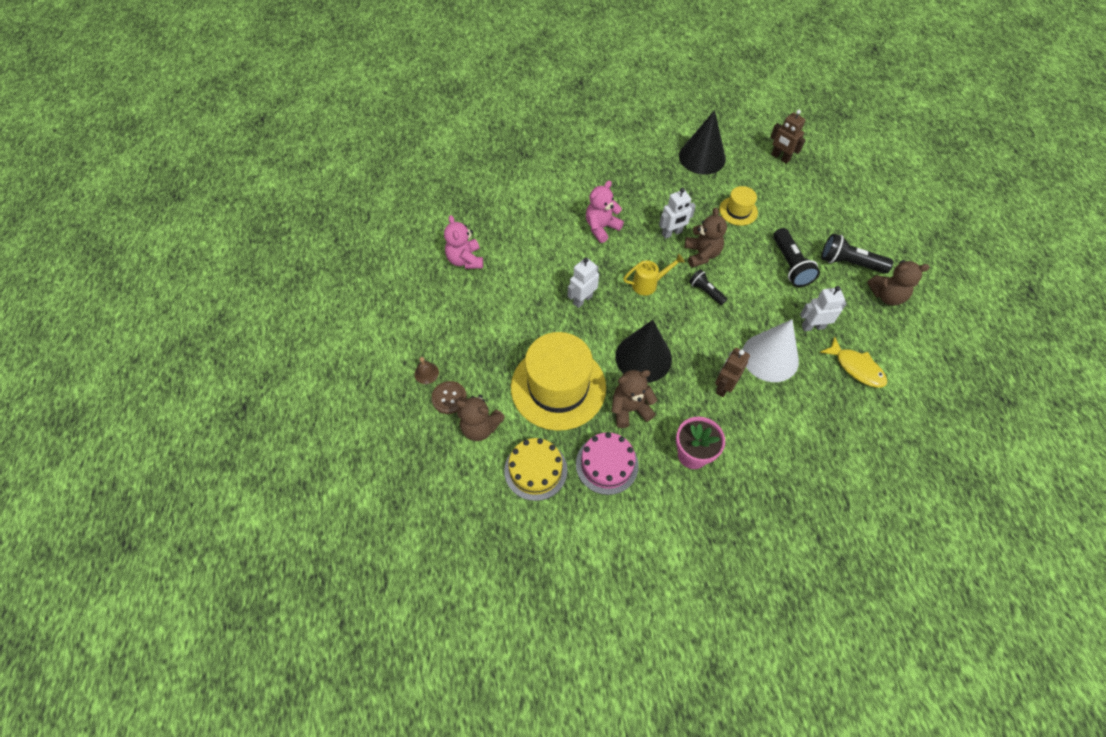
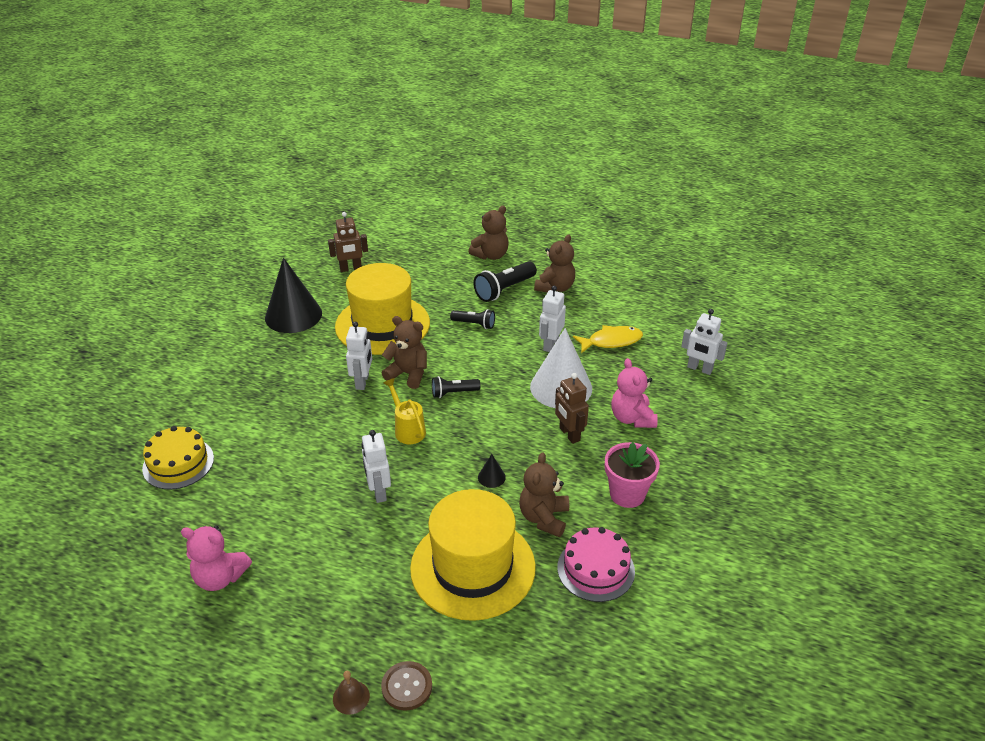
camera: 60 degrees left, 20 degrees down
brown teddy bear [456,395,505,441] -> brown teddy bear moved to [468,206,509,260]
yellow cake [504,438,567,501] -> yellow cake moved to [142,426,214,489]
pink teddy bear [586,180,624,243] -> pink teddy bear moved to [611,358,658,428]
black cone [615,320,672,382] -> black cone [478,454,506,488], size x0.40
yellow watering can [623,254,685,296] -> yellow watering can turned 45 degrees counterclockwise [384,378,426,444]
yellow hat [719,186,758,226] -> yellow hat [335,263,430,355], size x2.12
black flashlight [773,228,820,287] -> black flashlight [450,309,495,329], size x0.62
none -> white robot [681,309,727,375]

